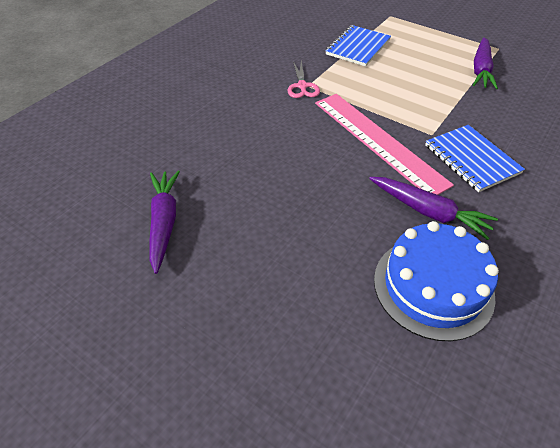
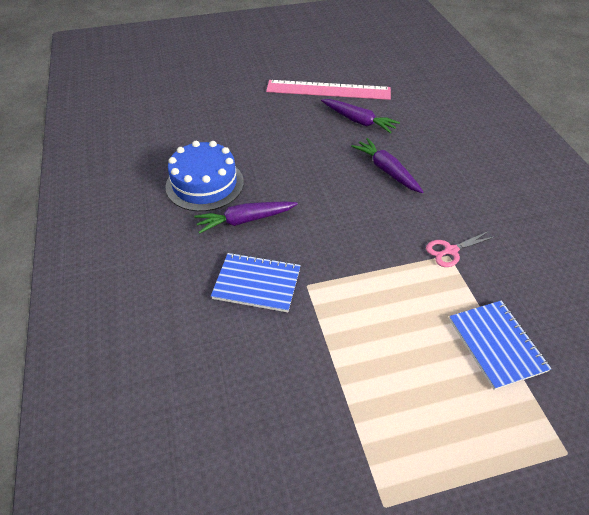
camera: 130 degrees right, 0 degrees up
pink scissors [288,61,320,98] -> pink scissors turned 60 degrees counterclockwise [426,231,496,267]
pink ruler [315,94,454,195] -> pink ruler moved to [266,80,391,100]
purple carrot [473,37,498,89] -> purple carrot moved to [351,138,423,193]

